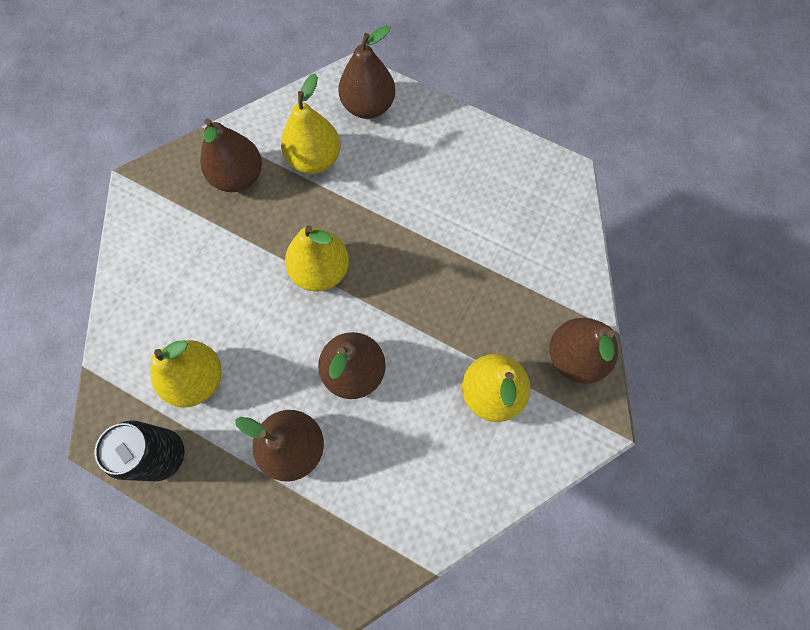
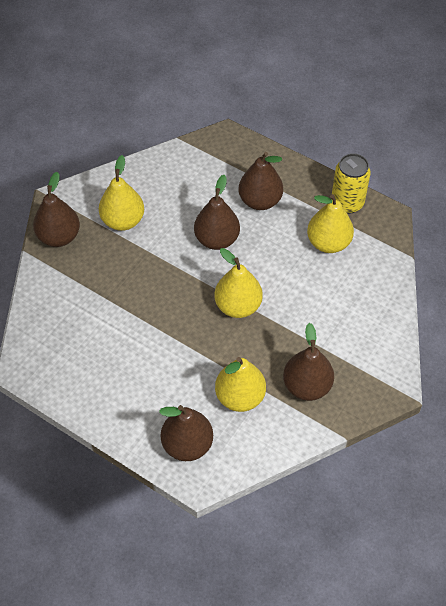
camera: 175 degrees left, 15 degrees down
black can [95,420,184,481] -> yellow can [332,153,371,214]

